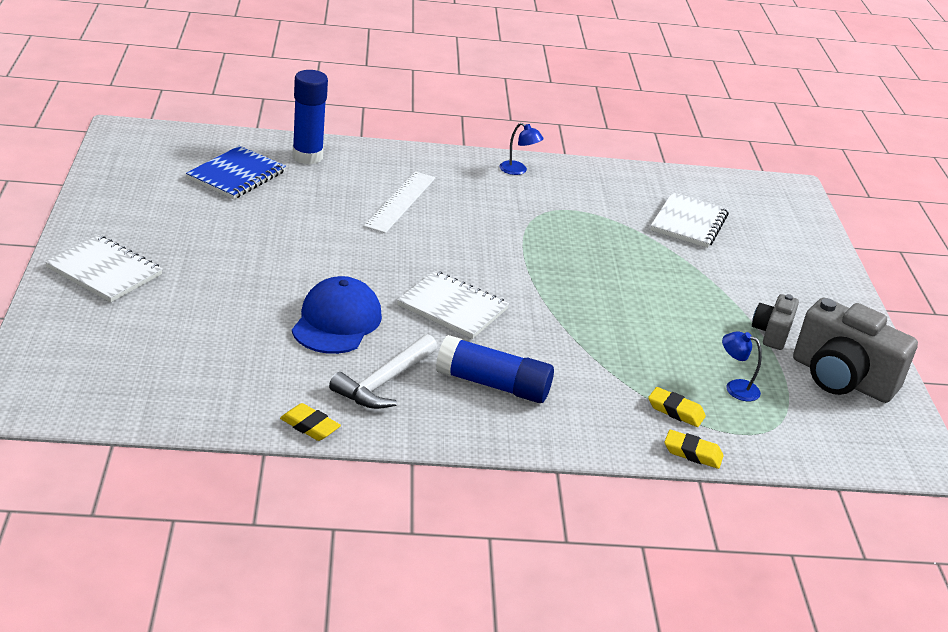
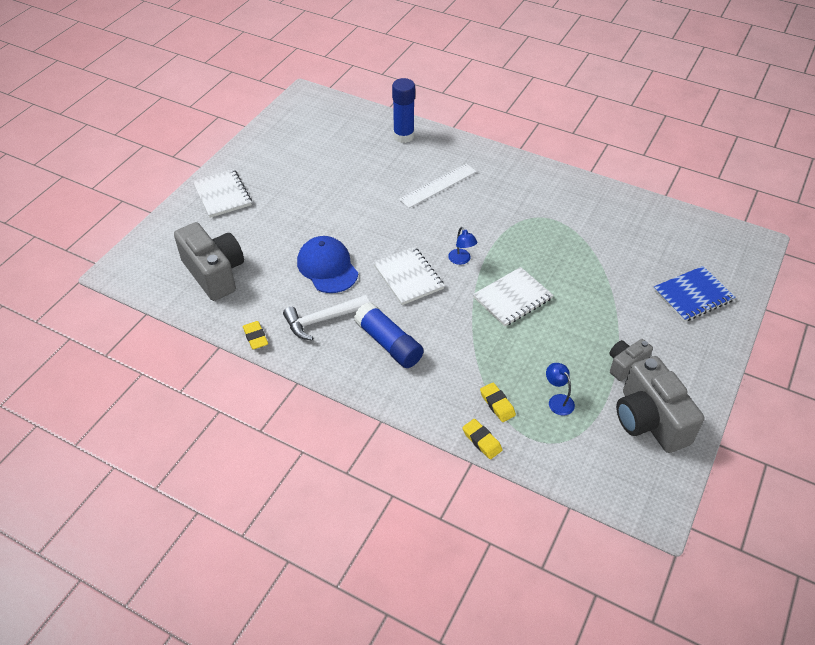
camera: 35 degrees right, 15 degrees up
blue notebook [186,146,286,199] -> blue notebook moved to [653,266,735,322]
blue cap [292,276,382,354] -> blue cap turned 75 degrees counterclockwise [297,236,358,293]
blue lamp [500,123,544,175] -> blue lamp moved to [448,227,477,265]
white notebook [650,192,729,248] -> white notebook moved to [473,267,553,326]
none -> grey camera [174,222,244,301]

